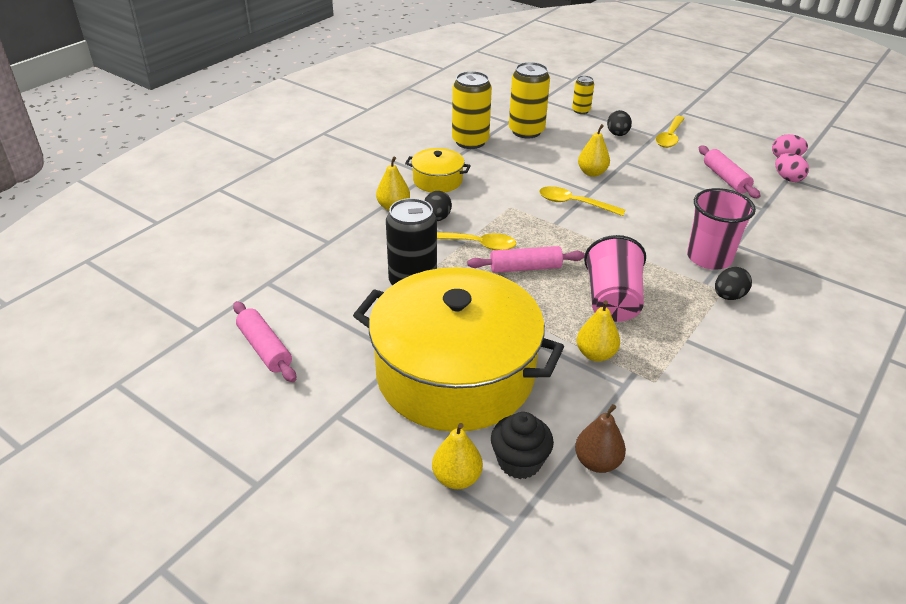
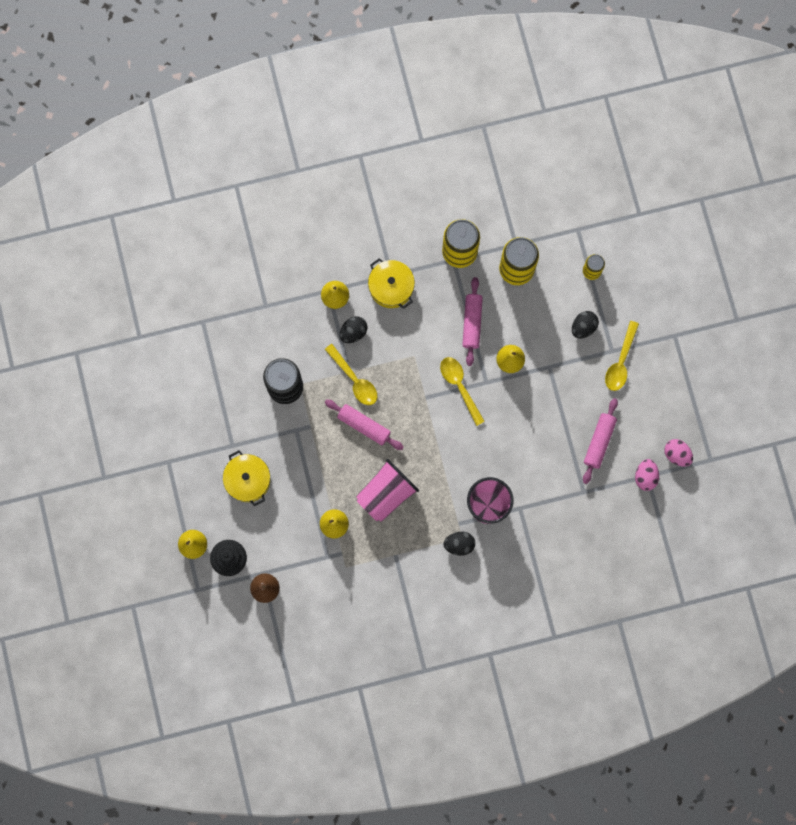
camera: 40 degrees right, 40 degrees up
pink rolling pin [233,301,296,382] -> pink rolling pin moved to [462,277,483,366]
yellow pot [353,267,564,431] -> yellow pot [223,450,270,506], size x0.43
yellow spoon [656,116,685,148] -> yellow spoon turned 45 degrees counterclockwise [605,321,639,391]

